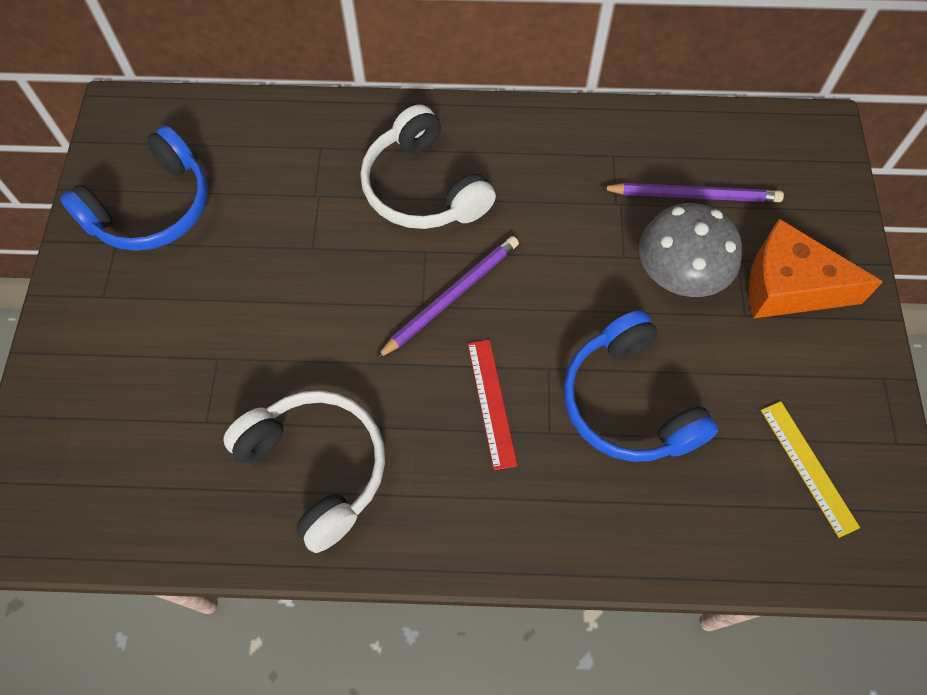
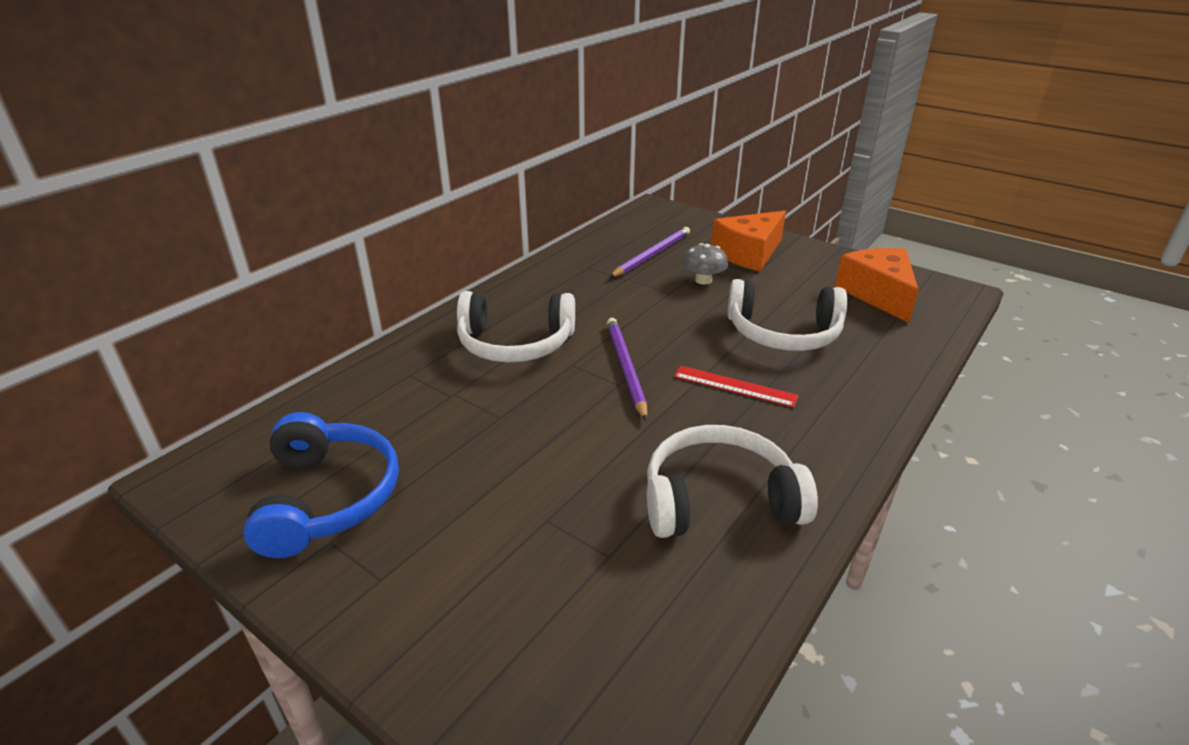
camera: 55 degrees left, 30 degrees down
blue headphones [563,310,718,462] -> white headphones [727,279,847,351]
grey mushroom [639,203,742,297] -> grey mushroom [683,243,728,285], size x0.60
yellow ruler [761,401,860,538] -> orange cheese [835,248,919,323]

